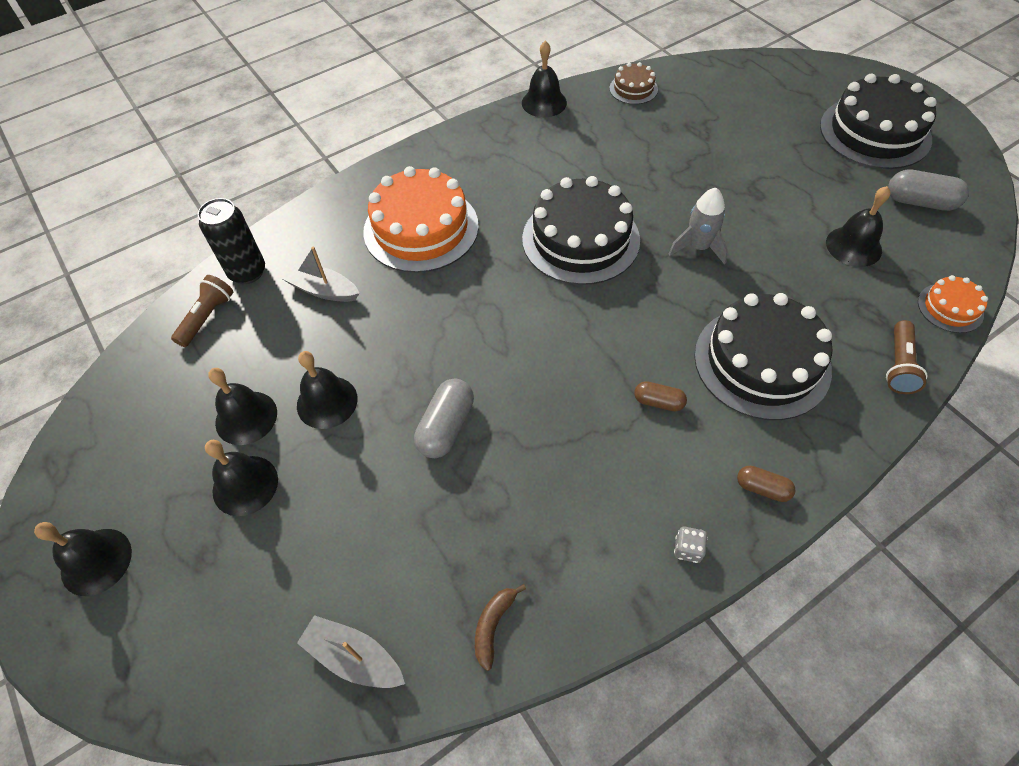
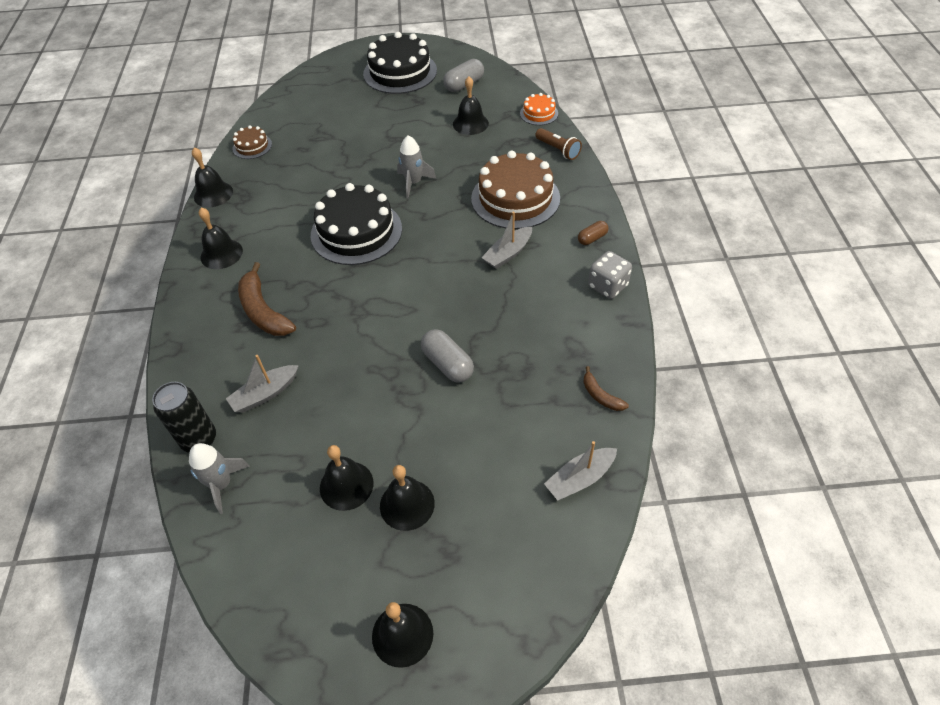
camera: 60 degrees left, 5 degrees down
brown flashlight [171,275,233,347] -> grey rocket [189,443,250,514]
black bell [297,351,357,429] -> black bell moved to [199,207,243,269]
orange cake [363,166,479,273] -> brown banana [238,262,296,336]
brown capsule [634,381,687,411] -> grey boat [481,212,532,269]
grey dice [674,527,708,563] -> grey dice [588,251,632,299], size x1.84
black cake [694,293,832,420] -> brown cake [471,151,560,229]

